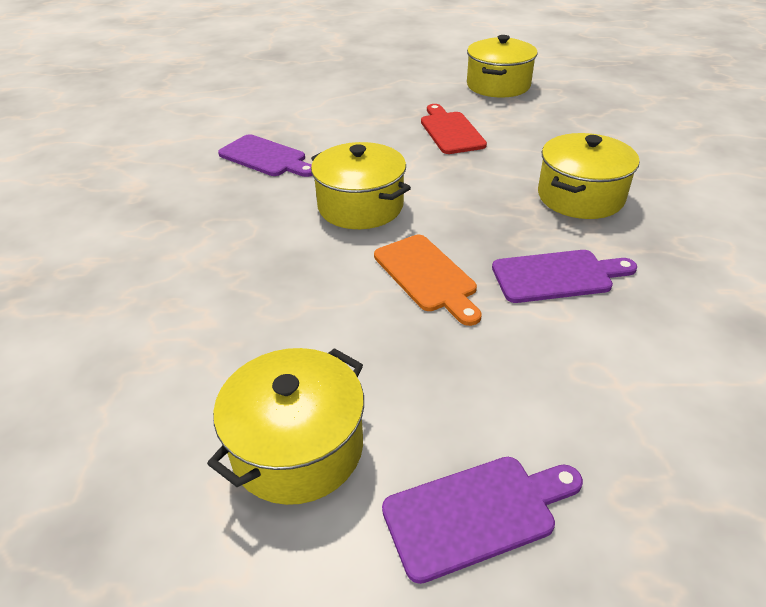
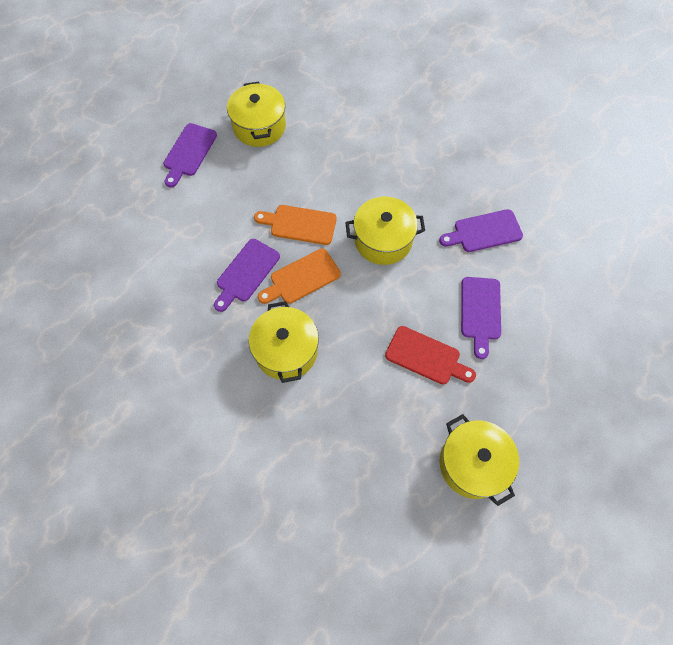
camera: 130 degrees right, 25 degrees up
none -> orange cutting board [258,248,341,304]
none -> purple cutting board [461,277,501,359]

